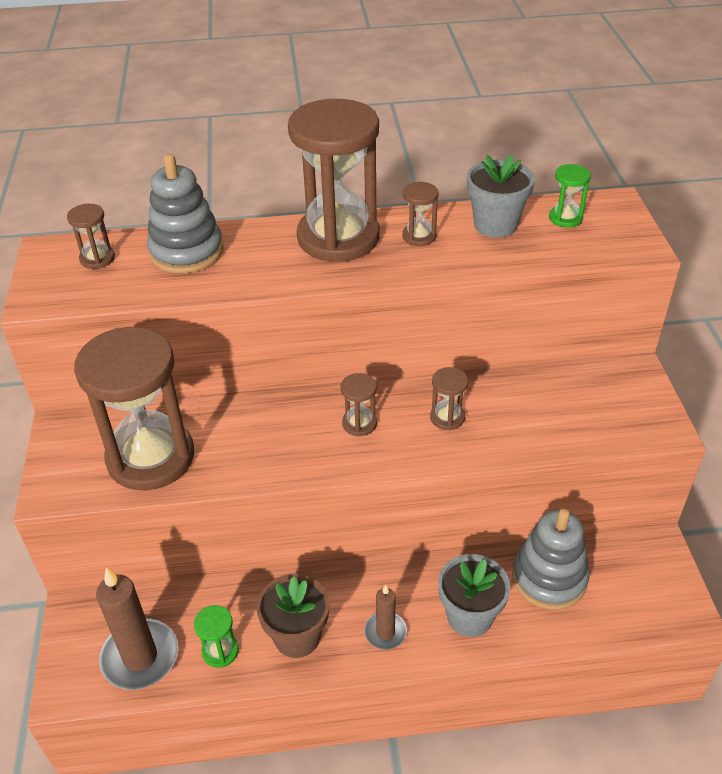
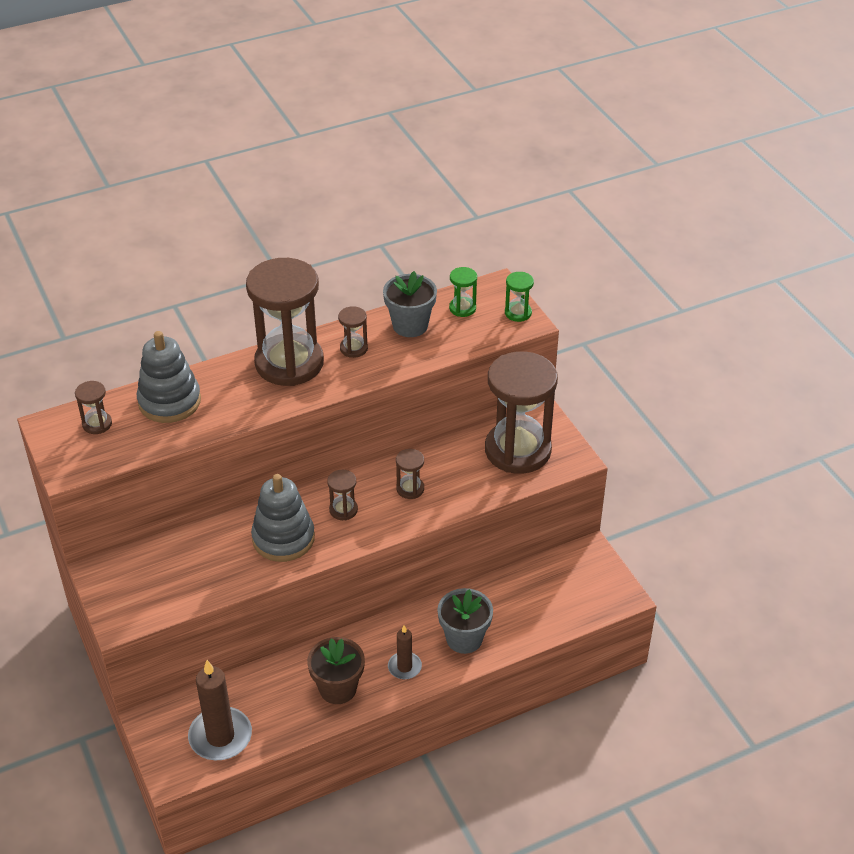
camera: 20 degrees left, 0 degrees up
brown hourglass [74,327,194,491] -> brown hourglass moved to [485,351,558,474]
green hourglass [194,605,239,668] -> green hourglass moved to [505,272,534,322]
grey stacking toy [512,509,589,610] -> grey stacking toy moved to [251,474,315,562]

